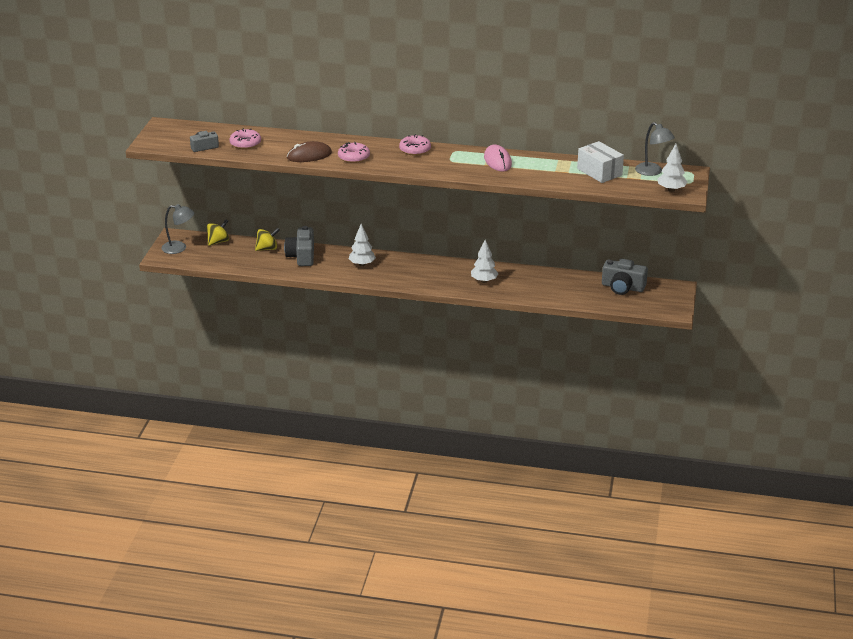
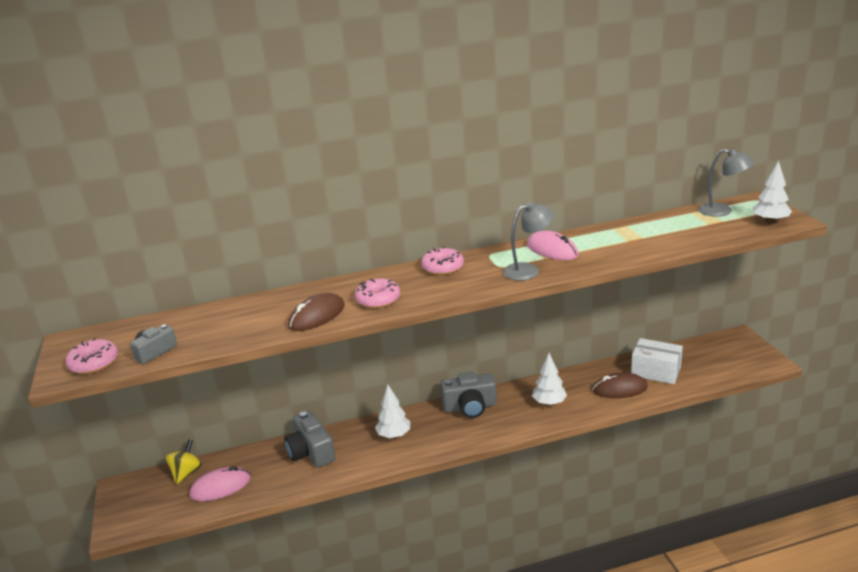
camera: 25 degrees left, 5 degrees down
grey lamp [161,204,194,254] -> grey lamp moved to [503,202,554,281]
pink donut [229,128,261,149] -> pink donut moved to [65,338,118,374]
yellow spinning top [255,228,280,251] -> none
white box [577,141,624,183] -> white box moved to [631,338,683,384]
grey camera [602,259,648,295] -> grey camera moved to [440,372,497,418]
none -> pink mouse [189,466,251,501]
none -> brown mouse [593,373,648,398]

